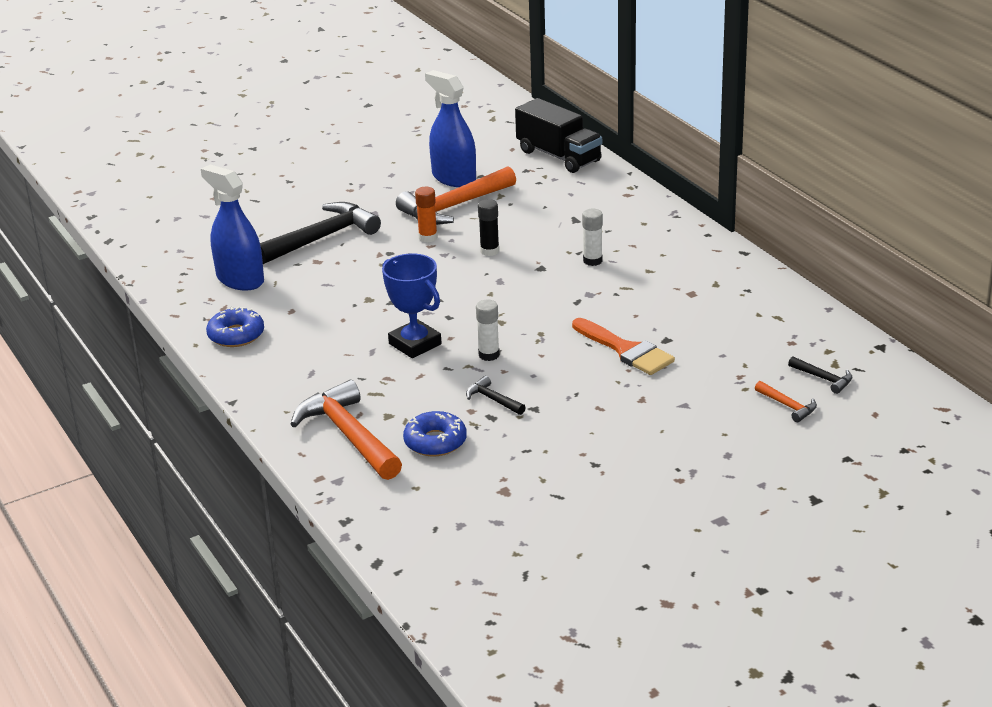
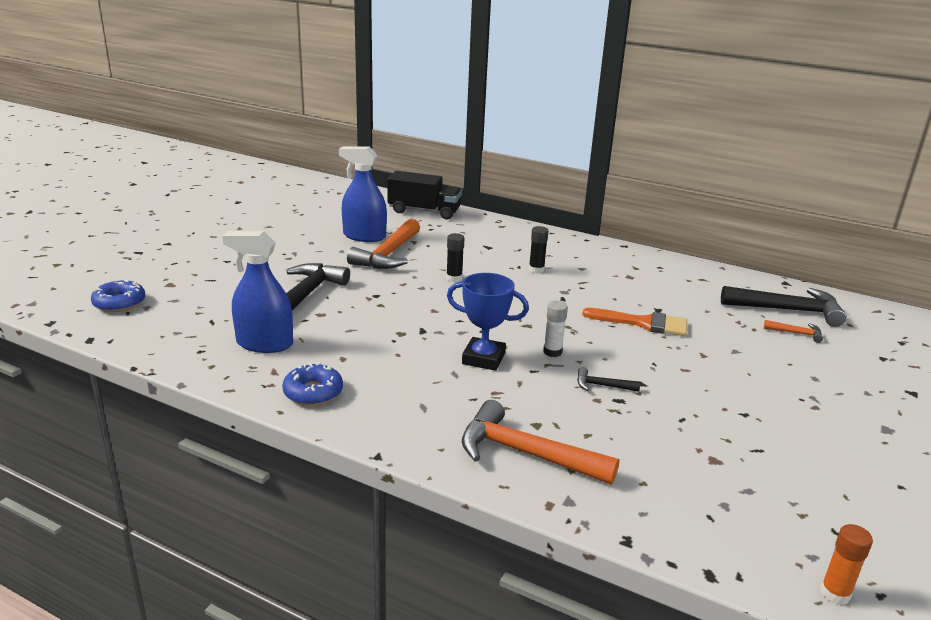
camera: 35 degrees left, 5 degrees down
blue donut [403,411,467,457] -> blue donut moved to [91,280,145,312]
orange glue stick [415,187,437,242] -> orange glue stick moved to [820,524,873,605]
white glue stick [582,209,603,266] -> black glue stick [529,226,549,274]
black hammer [788,356,852,394] -> black hammer [721,286,847,327], size x2.19

